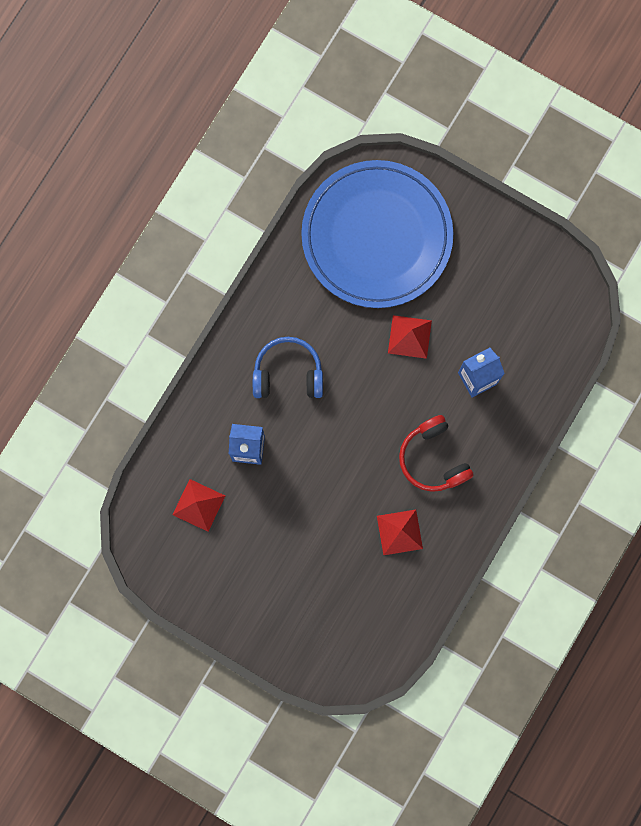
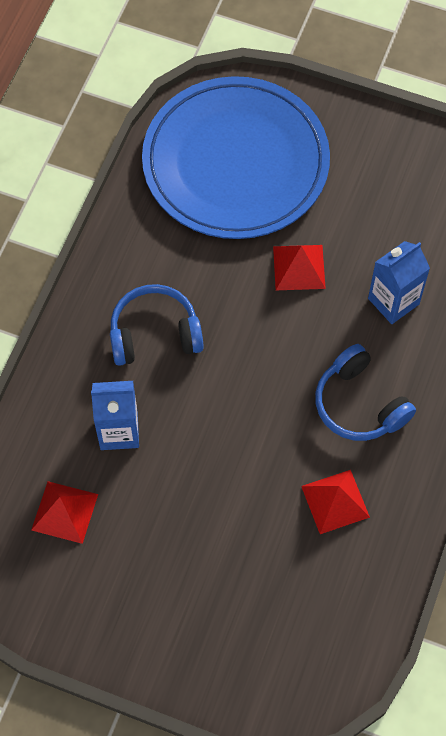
camera: 10 degrees left, 15 degrees down
red headphones [399,415,474,492] -> blue headphones [315,344,416,441]

